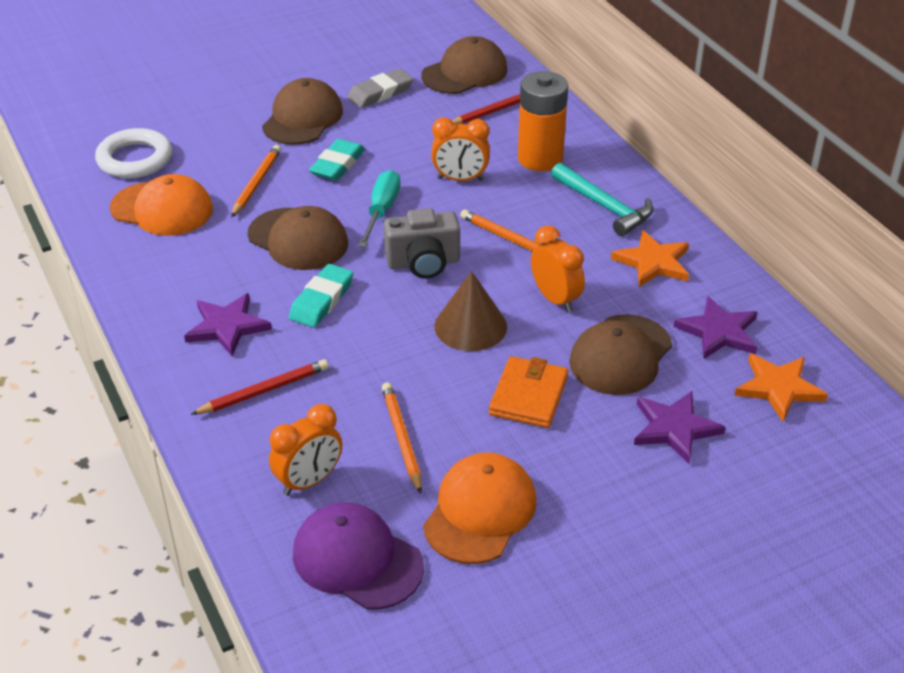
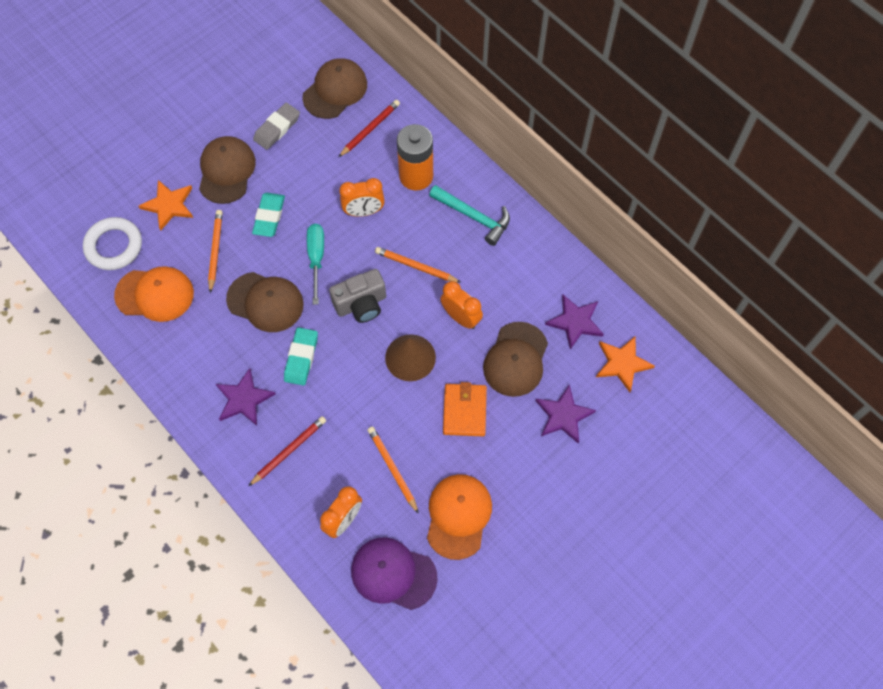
camera: 15 degrees left, 25 degrees up
orange star [611,230,689,287] -> orange star moved to [139,180,193,230]

